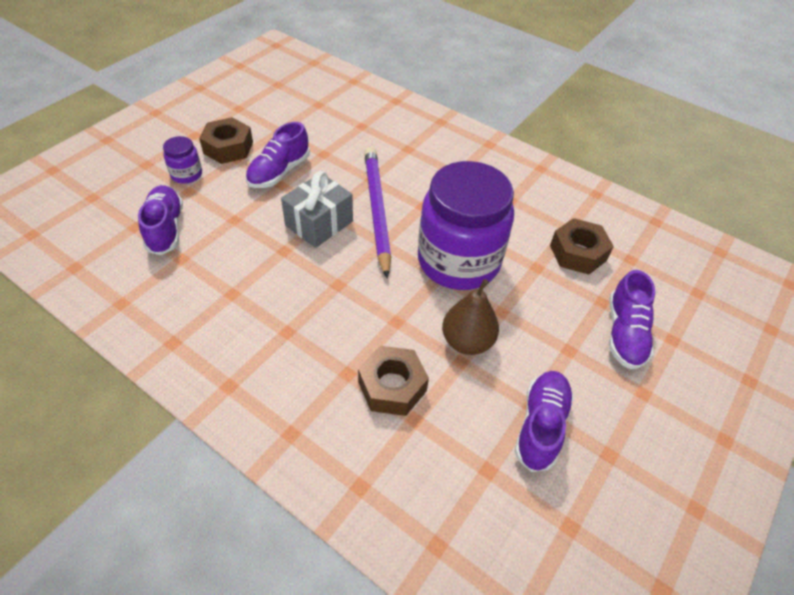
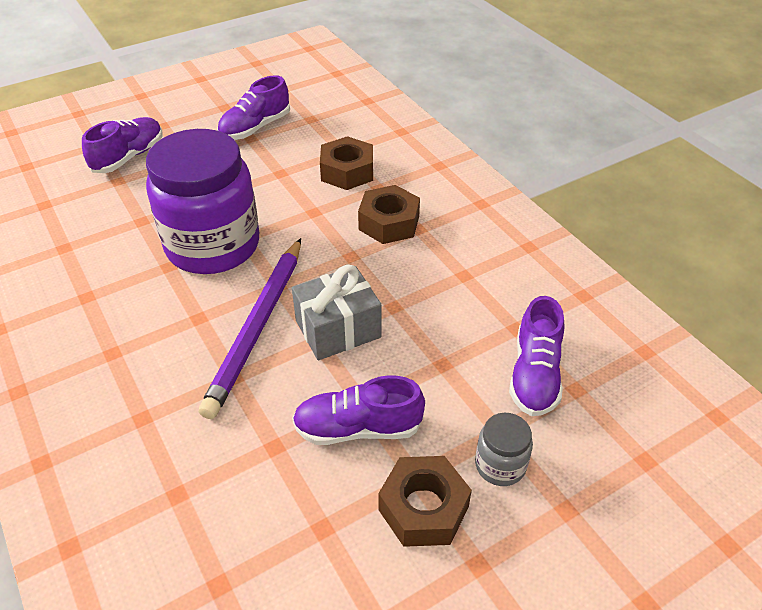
camera: 155 degrees left, 5 degrees down
purple jar [163,136,202,184] -> grey jar [475,413,533,486]
purple shoe [246,122,310,188] -> purple shoe turned 150 degrees counterclockwise [292,375,425,445]
brown pear [442,279,499,355] -> none
brown nut [550,218,614,275] -> brown nut moved to [358,185,420,244]

